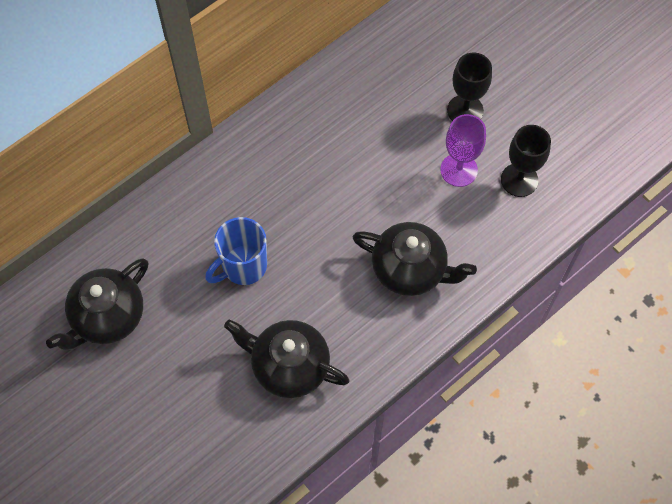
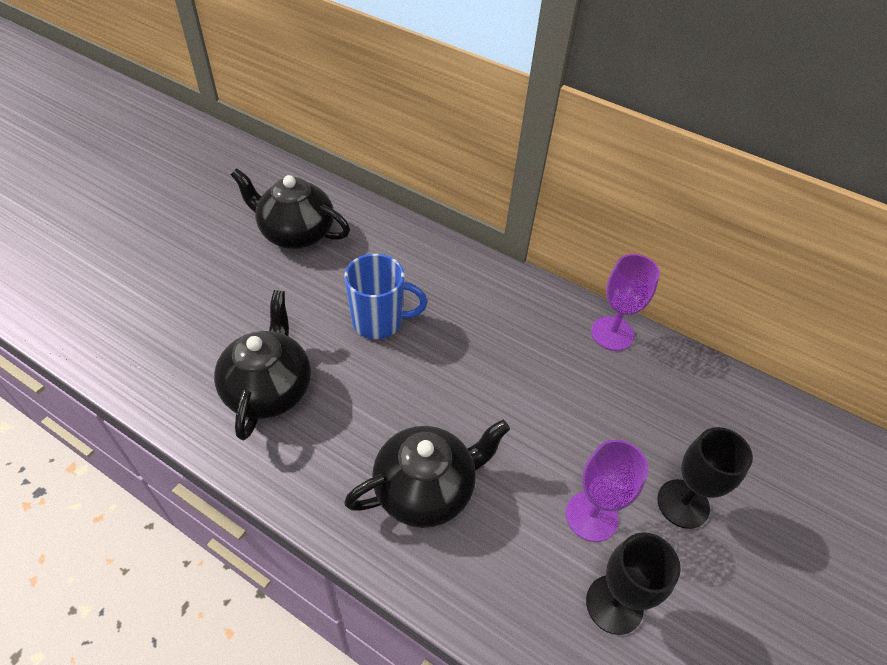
camera: 70 degrees right, 15 degrees down
blue mug [205,217,267,285] -> blue mug turned 150 degrees clockwise [344,254,427,339]
black teapot [353,222,477,296] -> black teapot turned 120 degrees counterclockwise [344,420,510,528]
none -> purple goblet [591,254,660,351]

